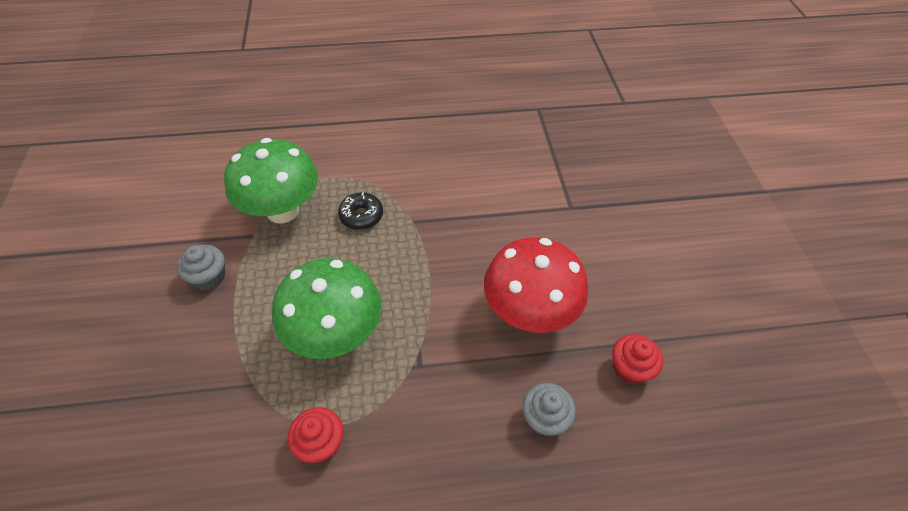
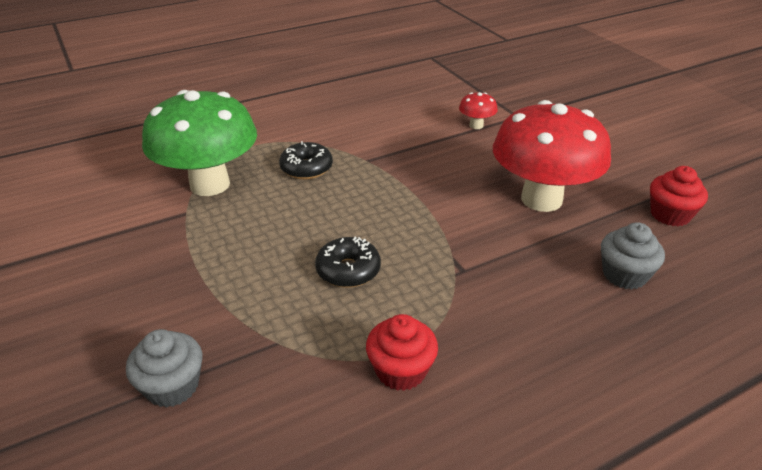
camera: 20 degrees left, 15 degrees down
grey cupcake [177,245,225,290] -> grey cupcake moved to [126,329,202,408]
green mushroom [272,258,382,359] -> black donut [315,237,381,288]
none -> red mushroom [459,92,498,129]

